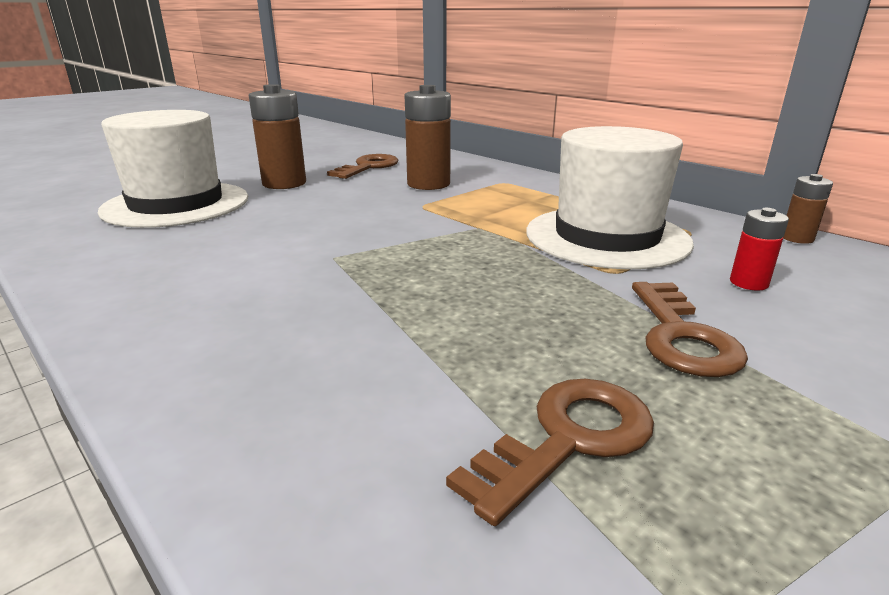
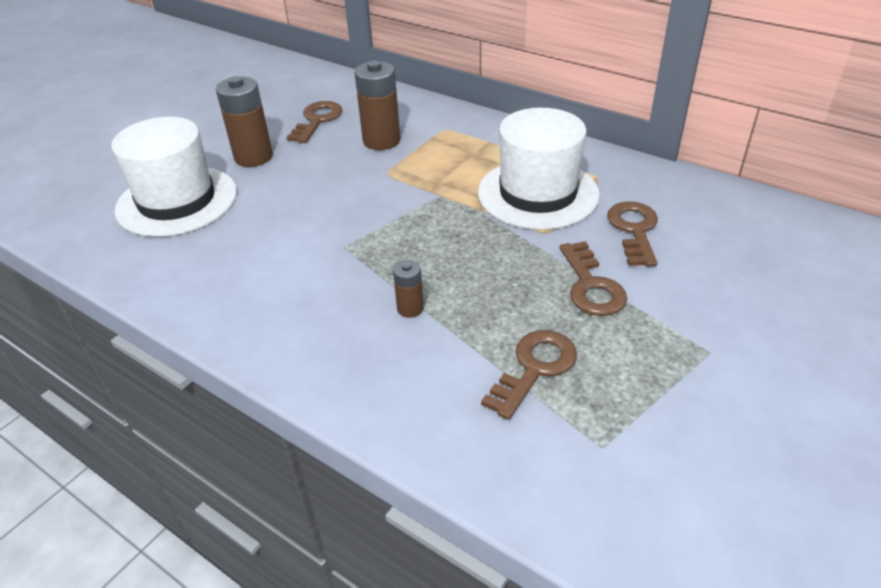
camera: 10 degrees left, 15 degrees up
red battery [730,208,789,291] -> brown key [607,201,658,267]
brown battery [783,174,833,244] -> brown battery moved to [393,260,424,318]

